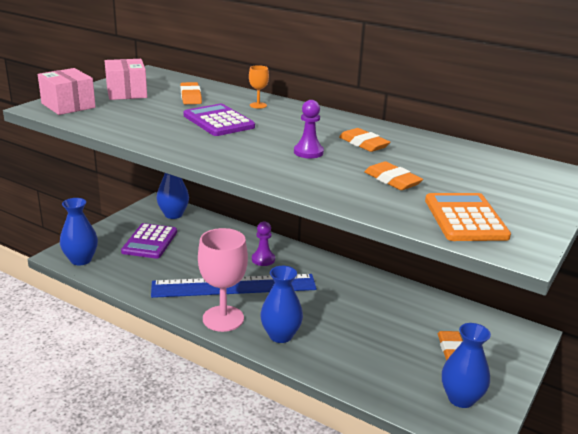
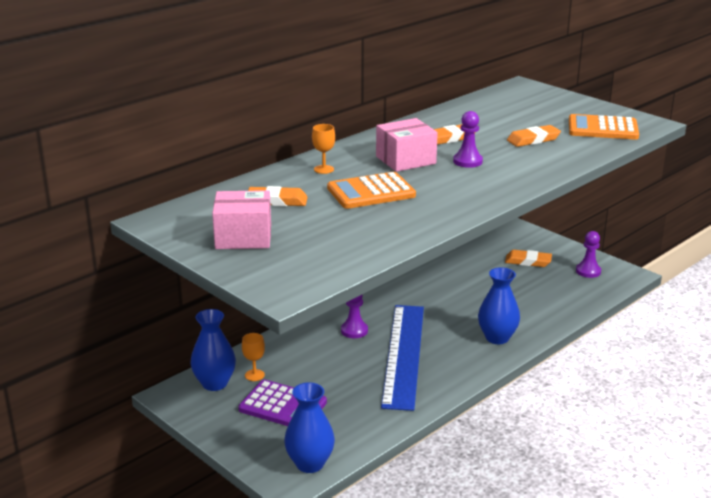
camera: 75 degrees left, 0 degrees up
pink box [38,68,96,115] -> pink box moved to [376,118,438,172]
purple calculator [184,104,255,136] -> orange calculator [327,172,416,209]
pink goblet [198,228,248,332] -> none
blue vase [442,323,491,408] -> purple pawn [576,231,601,278]
none -> orange goblet [242,333,265,381]

